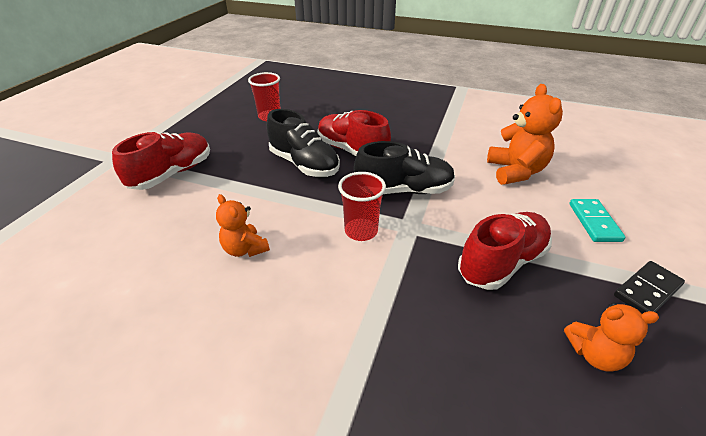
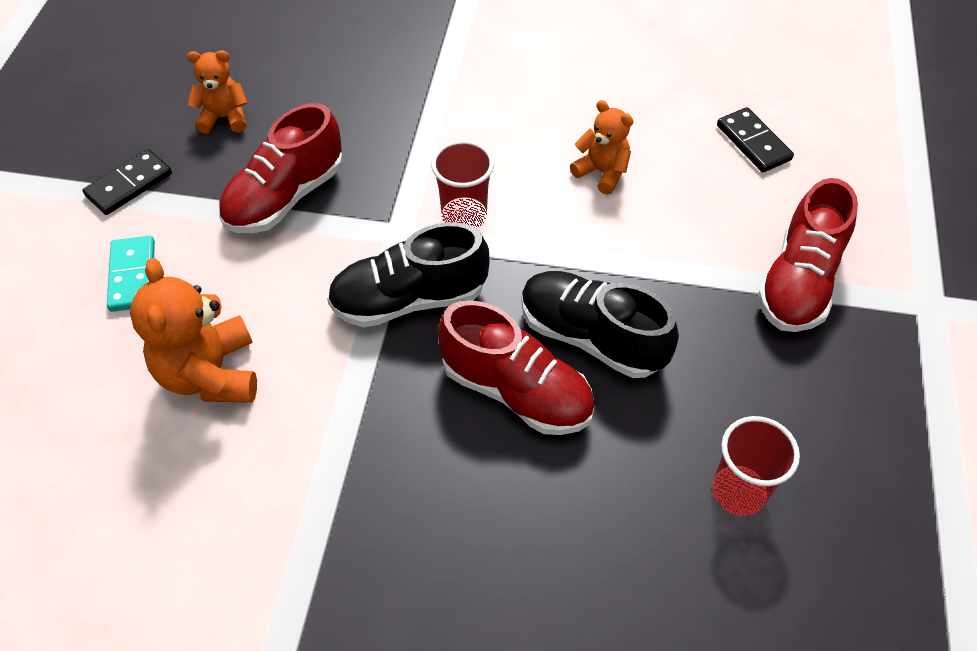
camera: 170 degrees right, 15 degrees up
none -> black domino [717,107,794,172]

